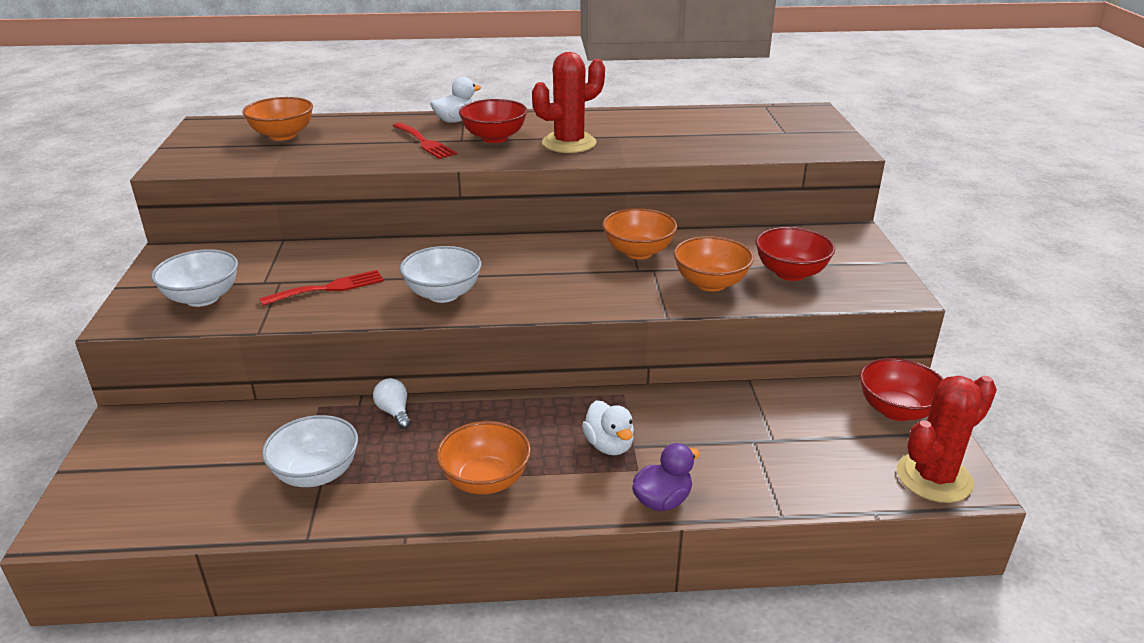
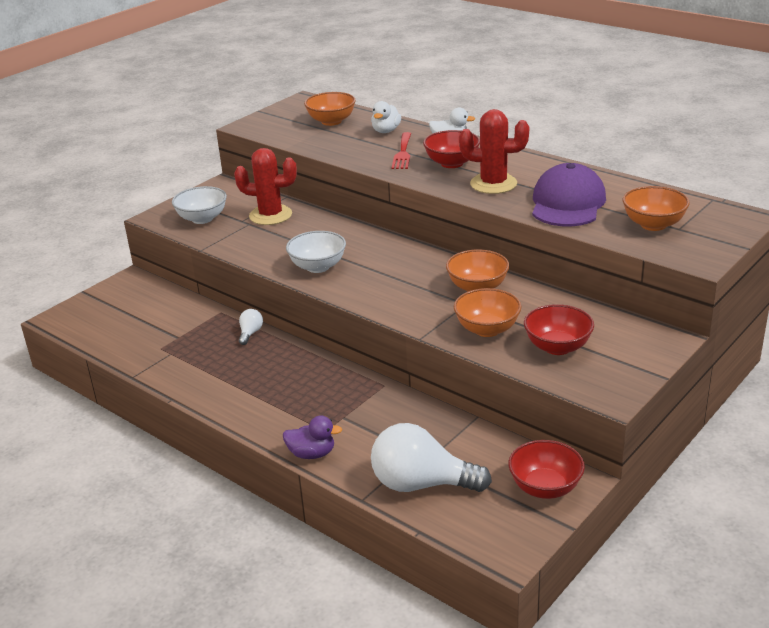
camera: 45 degrees right, 0 degrees up
red fork [259,270,384,306] -> none
white bowl [262,415,358,487] -> none
orange bowl [436,421,531,494] -> orange bowl moved to [623,186,690,231]
white duck [582,400,634,455] -> white duck moved to [371,101,401,133]
red cactus [897,376,997,503] -> red cactus moved to [234,148,297,225]
none -> white light bulb [371,423,492,492]
none -> purple cap [532,163,606,226]

